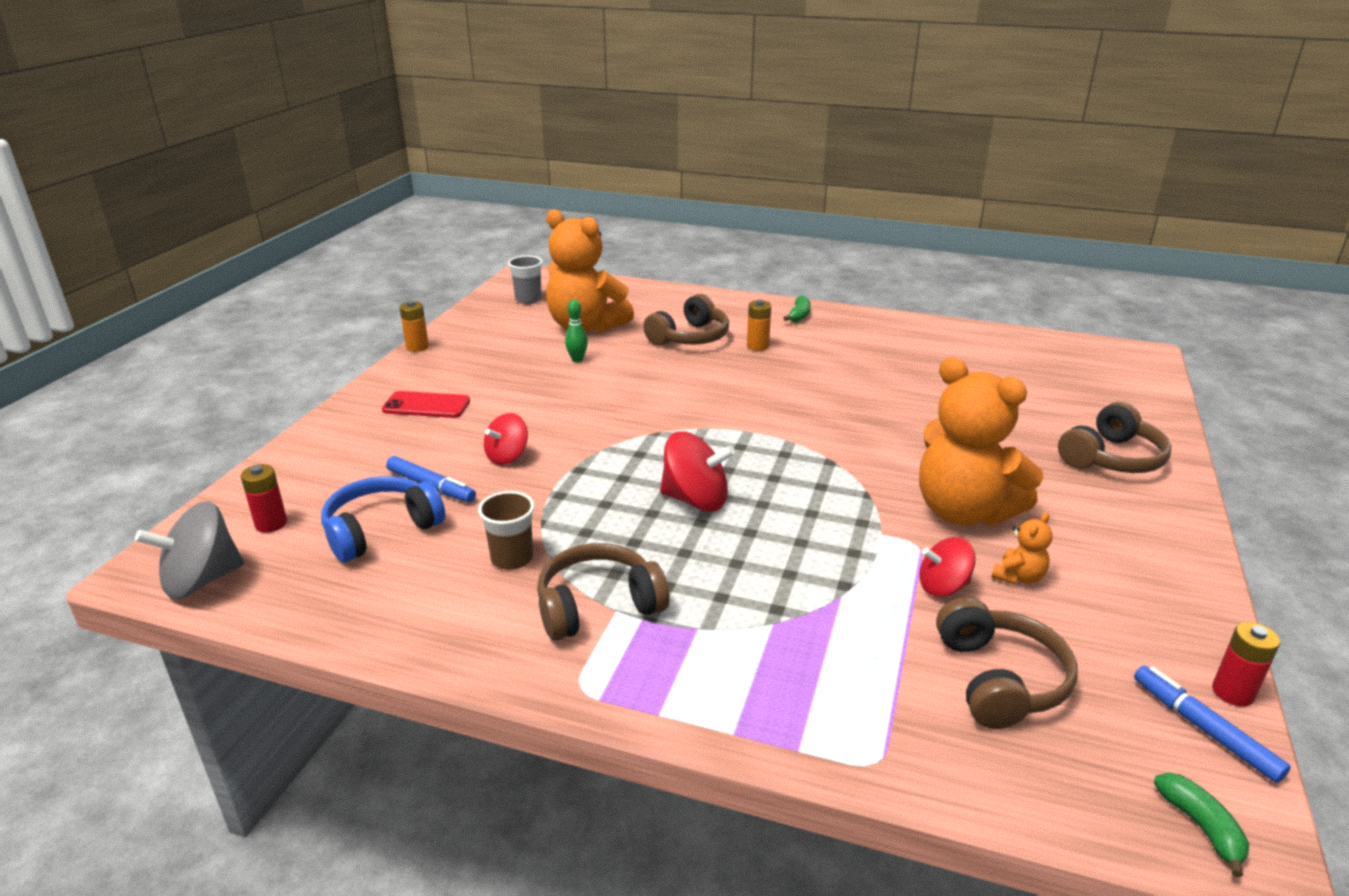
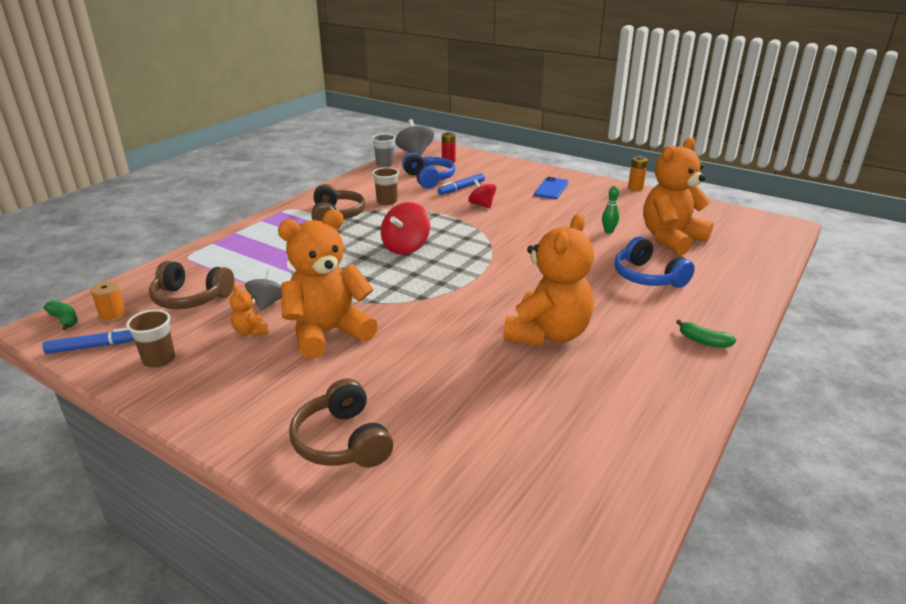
camera: 105 degrees right, 0 degrees up
red phone [382,391,470,418] -> blue phone [534,177,568,199]
grey cup [508,255,543,304] -> grey cup moved to [372,134,396,167]
brown headphones [643,294,729,346] -> blue headphones [614,237,695,288]
orange battery [747,300,771,351] -> none
red spinning top [919,537,976,597] -> grey spinning top [245,269,281,311]
green banana [1154,772,1249,877] -> green banana turned 135 degrees counterclockwise [44,301,78,330]
red battery [1212,622,1280,707] -> none
none -> orange spool [90,281,127,323]
none -> brown cup [126,310,175,368]
none -> orange teddy bear [503,213,594,346]

